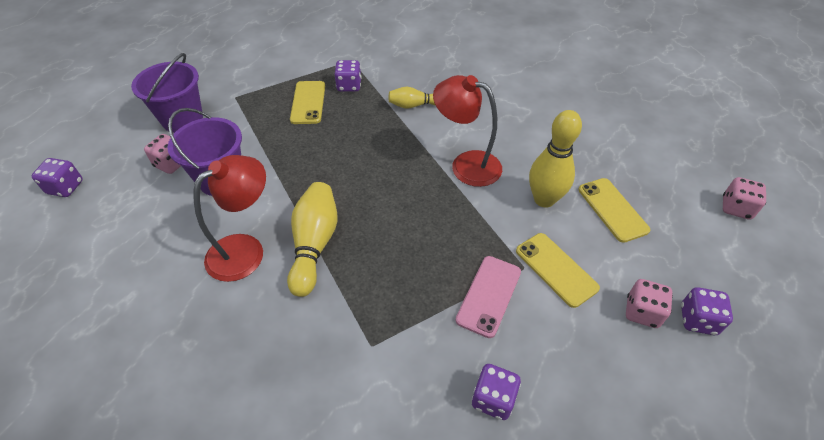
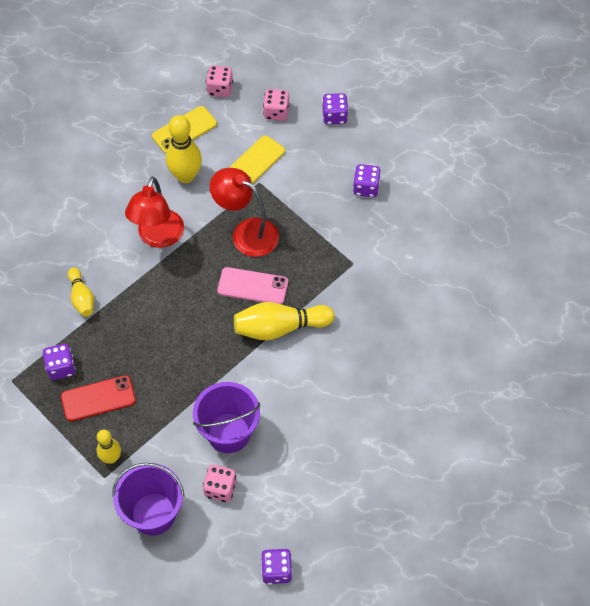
camera: 105 degrees left, 10 degrees up
red lamp [194,155,266,282] -> red lamp moved to [210,168,279,257]
yellow phone [290,81,325,124] -> red phone [61,375,136,422]
pink phone [455,256,521,338] -> pink phone moved to [217,267,288,304]
purple dice [681,287,733,335] -> purple dice moved to [322,93,348,125]
pink dice [723,177,766,220] -> pink dice moved to [206,65,233,97]
none -> yellow bowling pin [97,429,121,464]

